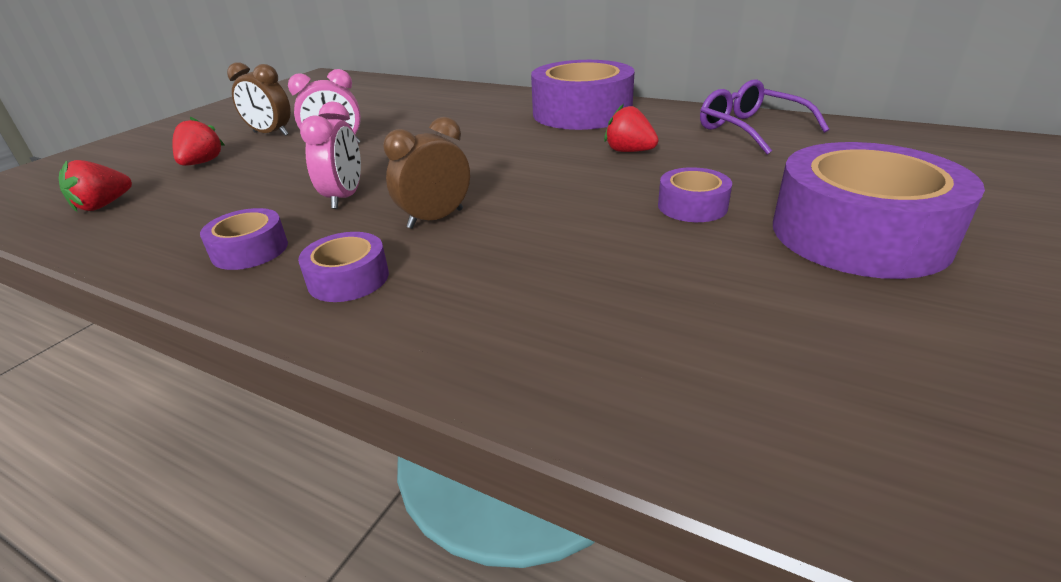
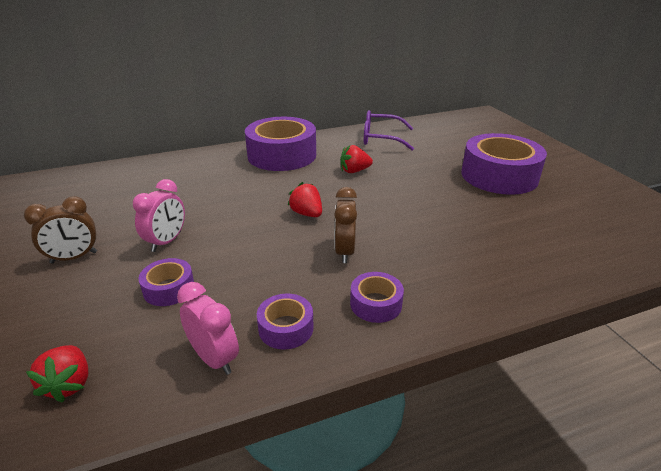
camera: 50 degrees left, 0 degrees up
red strawberry [172,117,225,166] -> red strawberry moved to [288,182,322,217]
pink clock [300,102,361,209] -> pink clock moved to [177,282,239,375]
purple tape [658,167,732,222] -> purple tape moved to [139,258,194,306]

